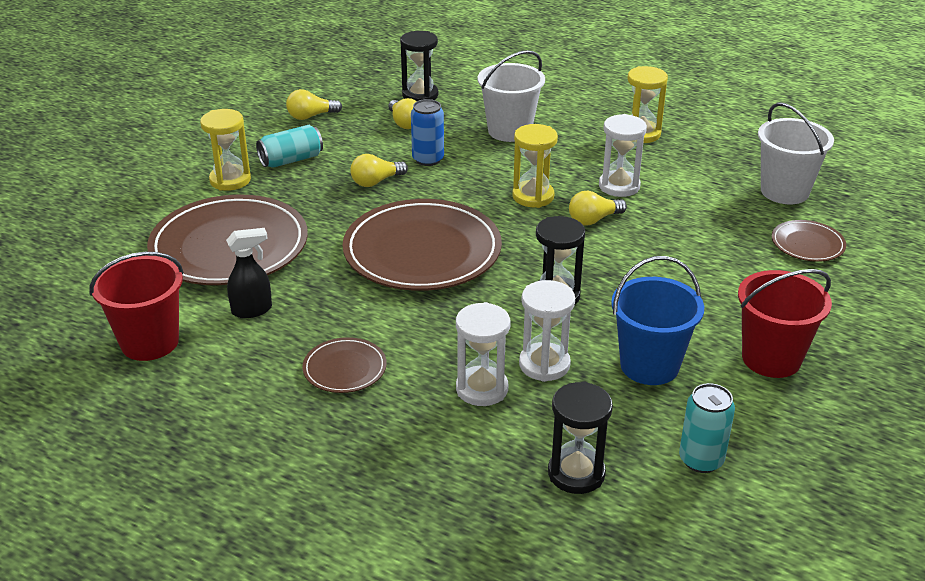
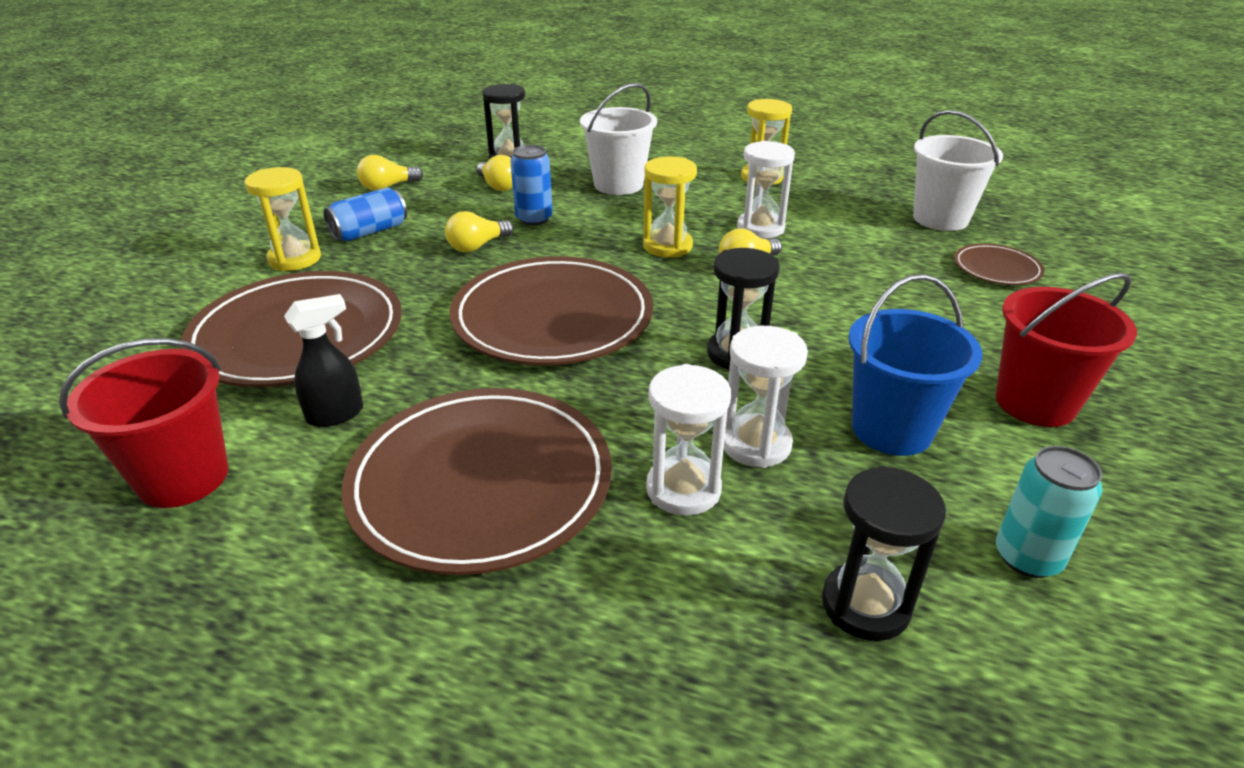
camera: 10 degrees left, 0 degrees up
turquoise can [256,125,323,168] -> blue can [324,187,407,241]
brown plate [303,337,387,393] -> brown plate [342,388,612,575], size x2.17

